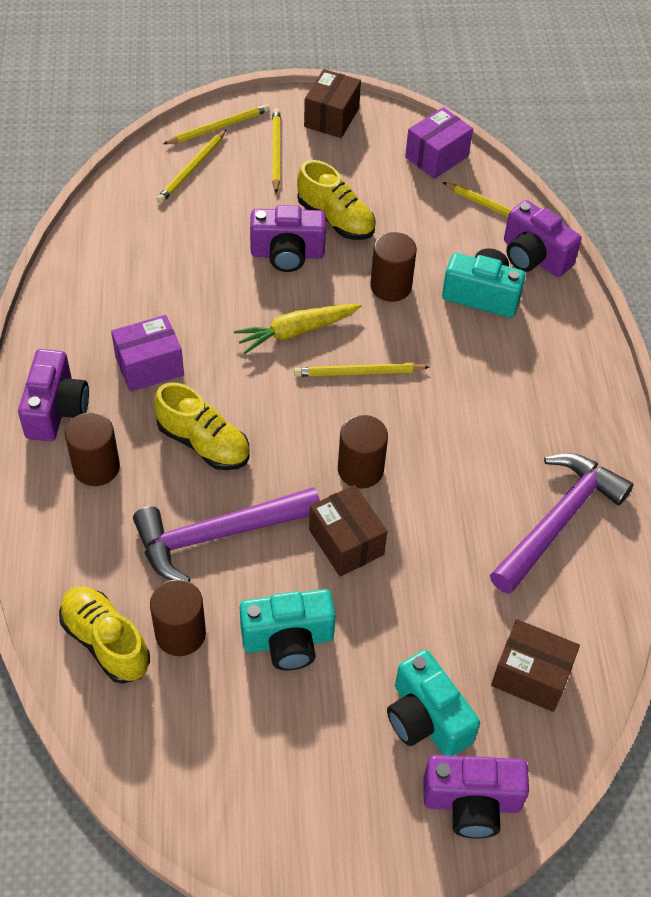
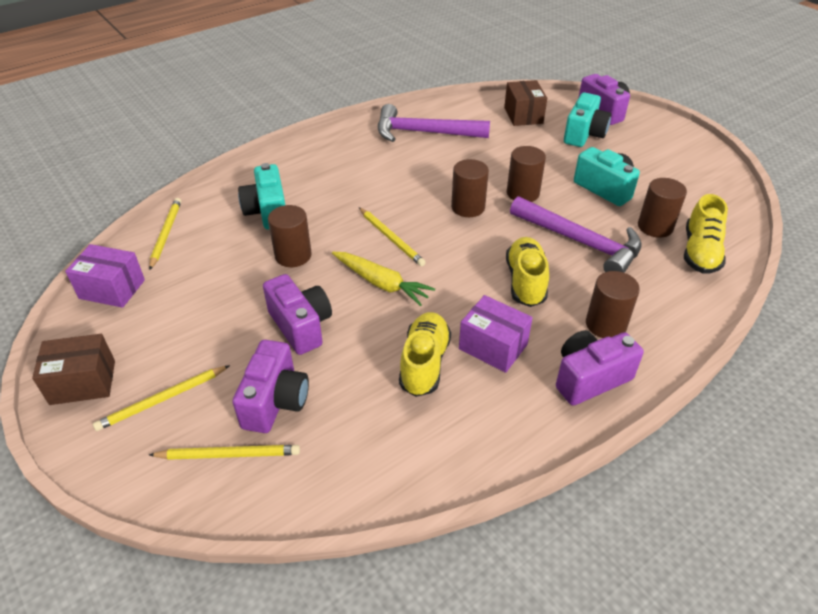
camera: 120 degrees left, 10 degrees down
yellow pencil [163,104,270,144] -> none
yellow shoe [297,160,376,240] -> yellow shoe moved to [399,312,451,397]
brown box [309,485,388,577] -> brown cylinder [507,146,546,202]
purple camera [504,200,582,277] -> purple camera moved to [232,340,309,433]

